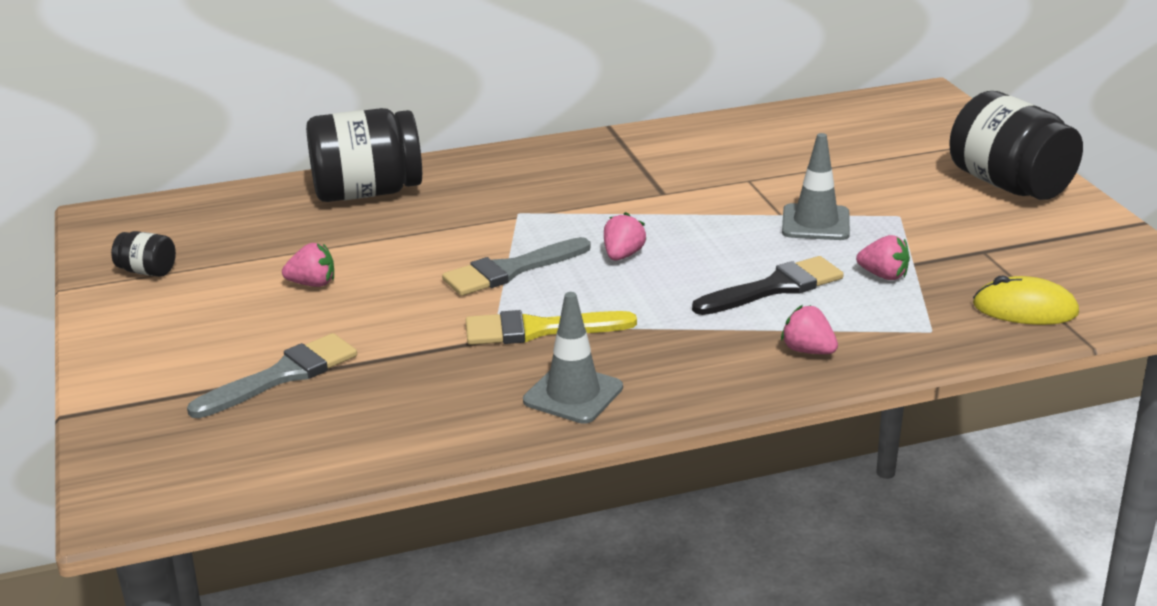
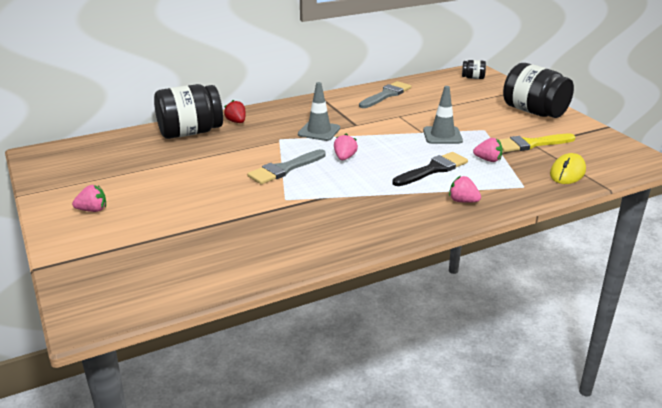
camera: 10 degrees left, 0 degrees up
black jar [111,231,176,277] -> black jar moved to [462,60,486,79]
grey brush [187,333,357,418] -> grey brush moved to [359,81,411,108]
pink strawberry [282,243,334,287] -> pink strawberry moved to [72,185,106,212]
yellow brush [466,310,637,345] -> yellow brush moved to [499,134,576,152]
grey traffic cone [523,292,623,424] -> grey traffic cone moved to [298,82,340,141]
yellow mouse [973,275,1079,325] -> yellow mouse turned 60 degrees counterclockwise [550,153,586,184]
none -> red strawberry [224,100,246,123]

